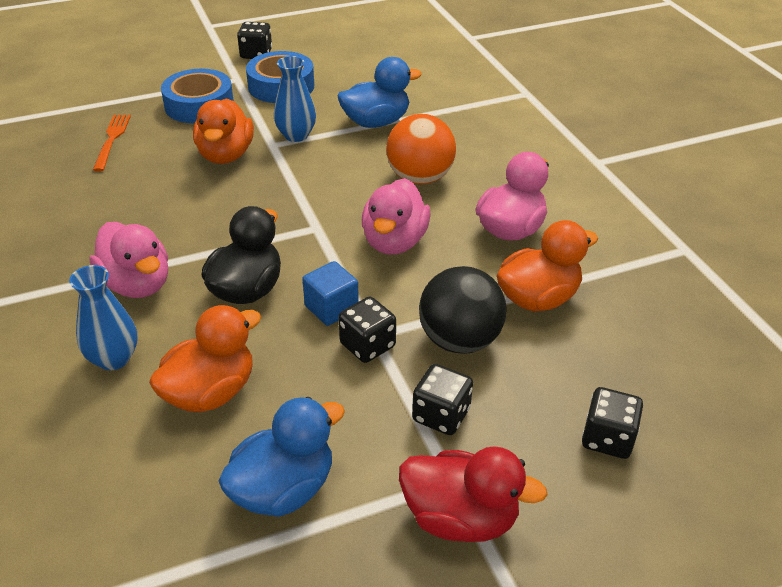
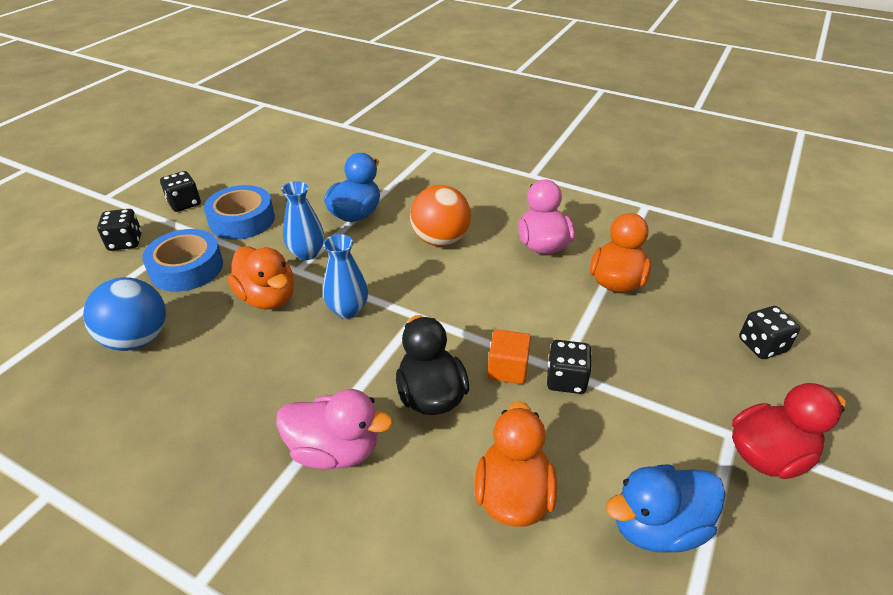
camera: 40 degrees left, 0 degrees up
blue vase [69,265,138,370] -> blue vase moved to [323,234,368,319]
orange fork [93,115,131,172] -> blue ball [83,277,166,351]
blue duck [219,397,345,517] -> blue duck turned 120 degrees counterclockwise [606,464,726,553]
blue cube [302,261,359,326] -> orange cube [488,329,531,384]
pink duck [362,178,431,255] -> none
black dice [412,364,473,435] -> black dice moved to [97,209,142,251]
black ball [419,266,507,354] -> none

